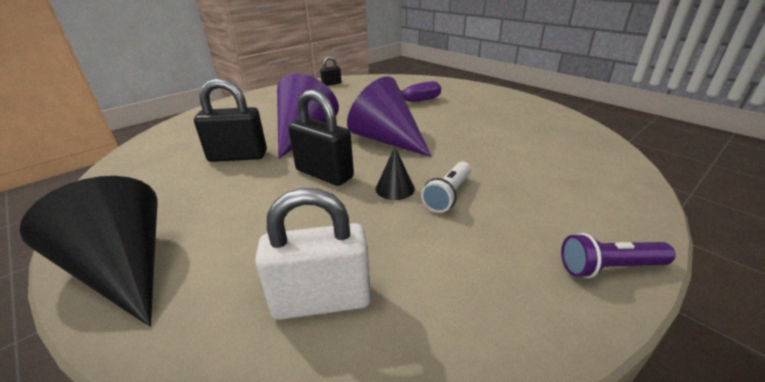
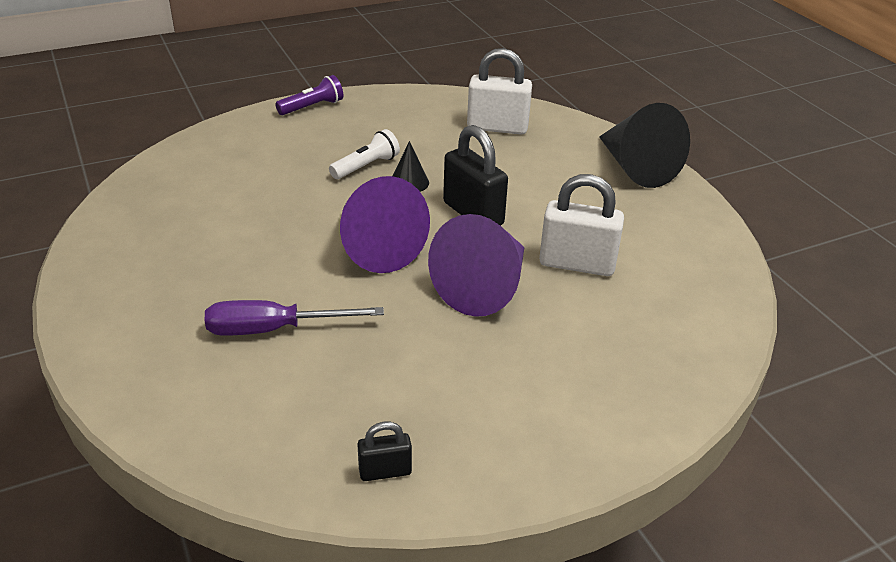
camera: 165 degrees left, 5 degrees up
black padlock [194,78,267,162] -> white padlock [539,174,624,276]
purple flashlight [561,233,675,278] -> purple flashlight turned 45 degrees counterclockwise [275,75,343,115]

